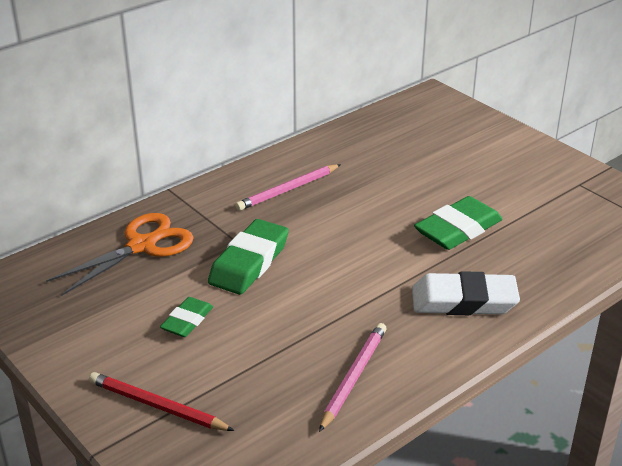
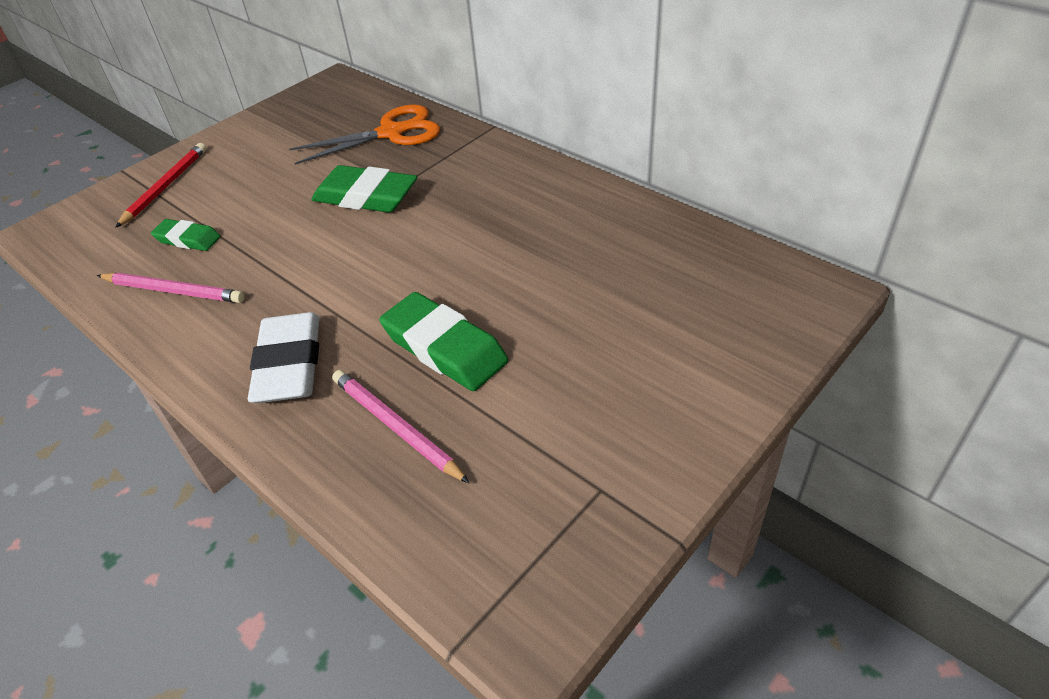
camera: 85 degrees right, 10 degrees up
orange scissors [46,213,194,296] -> orange scissors turned 60 degrees counterclockwise [289,104,440,165]
green eraser [160,297,213,337] -> green eraser moved to [151,219,220,251]
pink pencil [235,164,341,211] -> pink pencil moved to [332,370,470,484]

